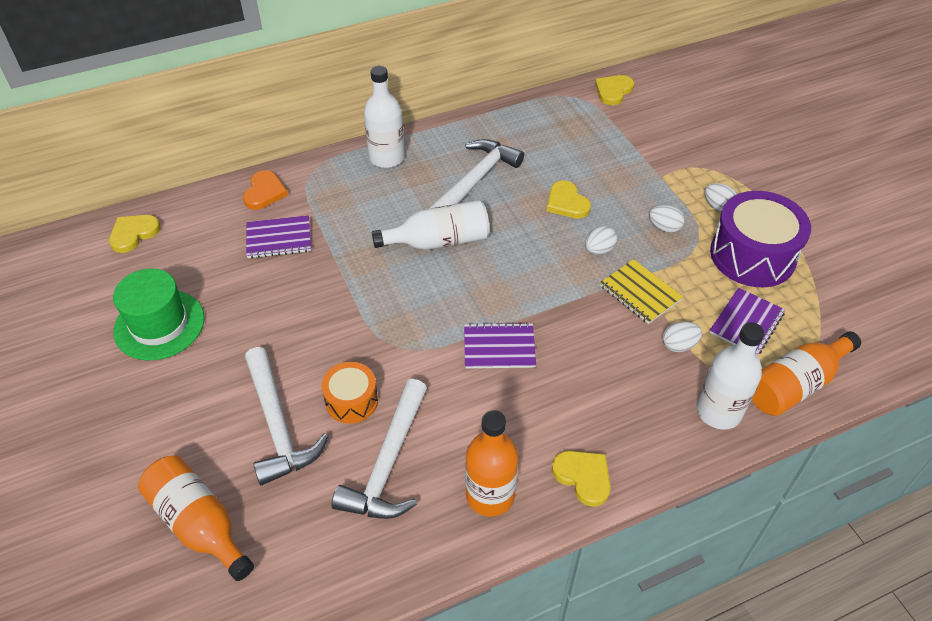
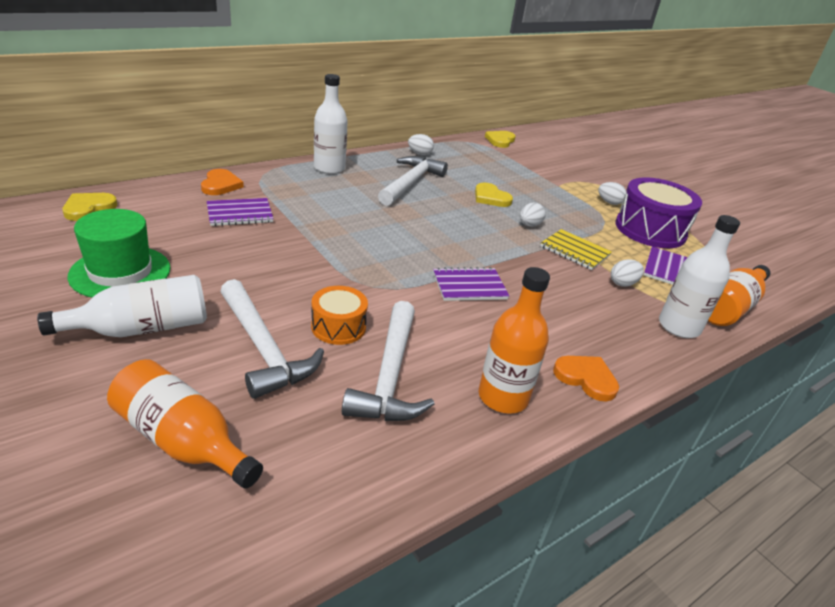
camera: 15 degrees left, 15 degrees down
white bottle [372,200,490,250] -> white bottle moved to [37,275,207,337]
yellow heart [552,451,611,507] -> orange heart [553,356,619,402]
white egg [649,205,685,233] -> white egg moved to [408,134,434,155]

